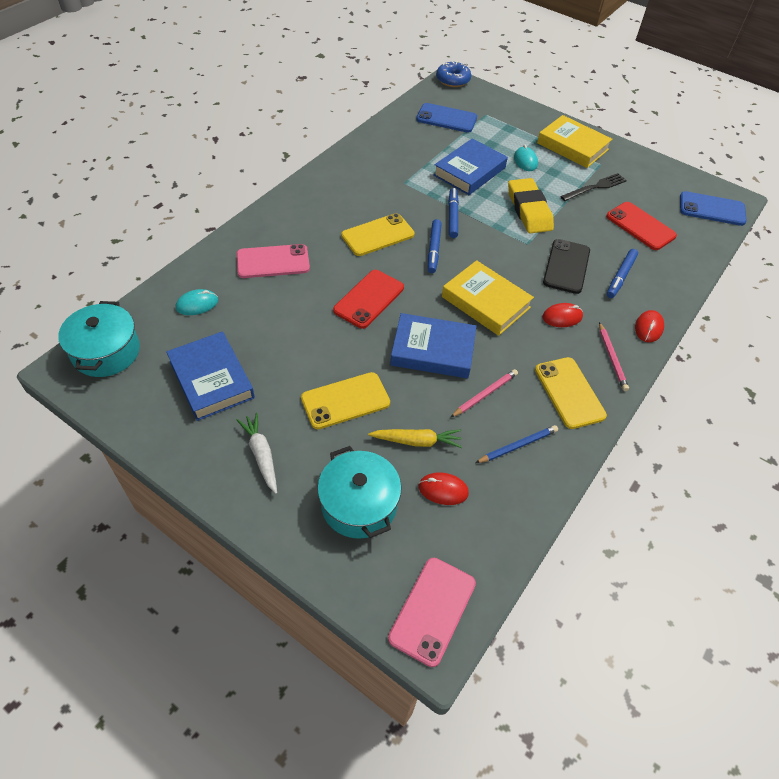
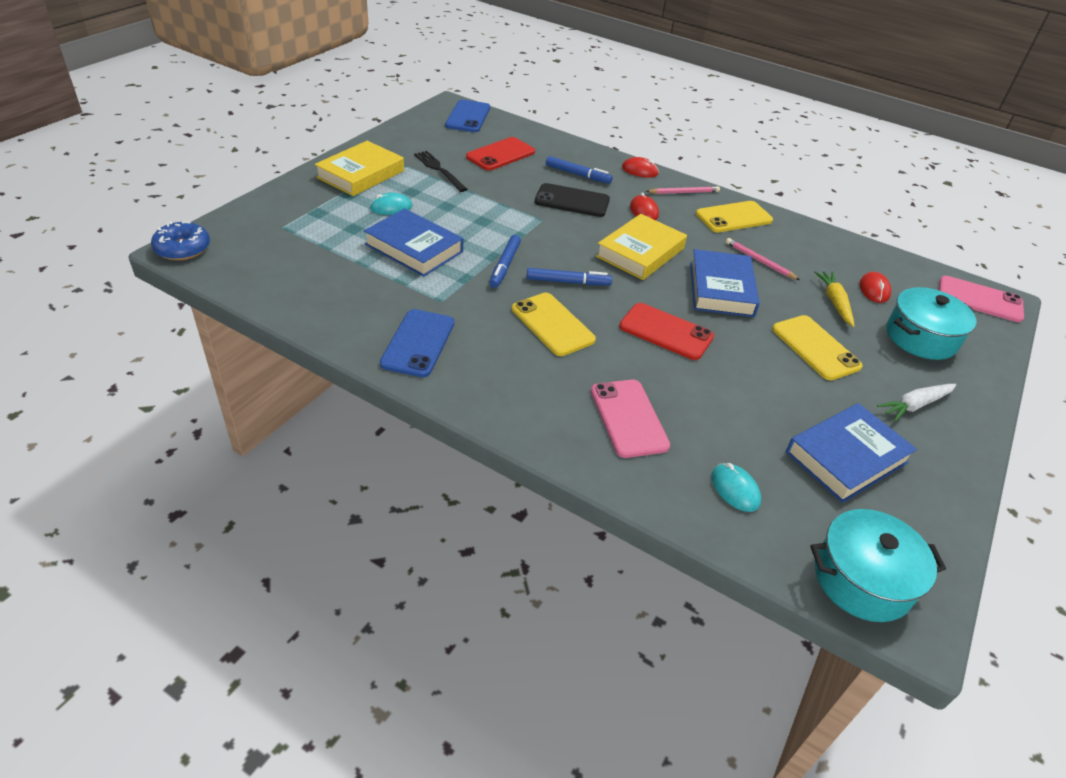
camera: 95 degrees left, 10 degrees down
blue phone [416,103,477,133] -> blue phone moved to [380,309,454,377]
blue marker [448,188,459,238] -> blue marker turned 75 degrees counterclockwise [489,235,521,288]
blue pencil [476,425,558,463] -> none
yellow eraser [508,178,554,233] -> none

